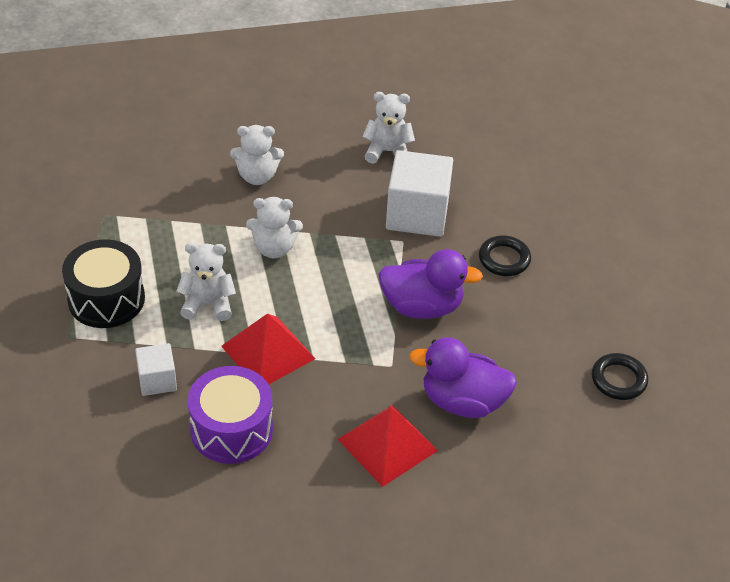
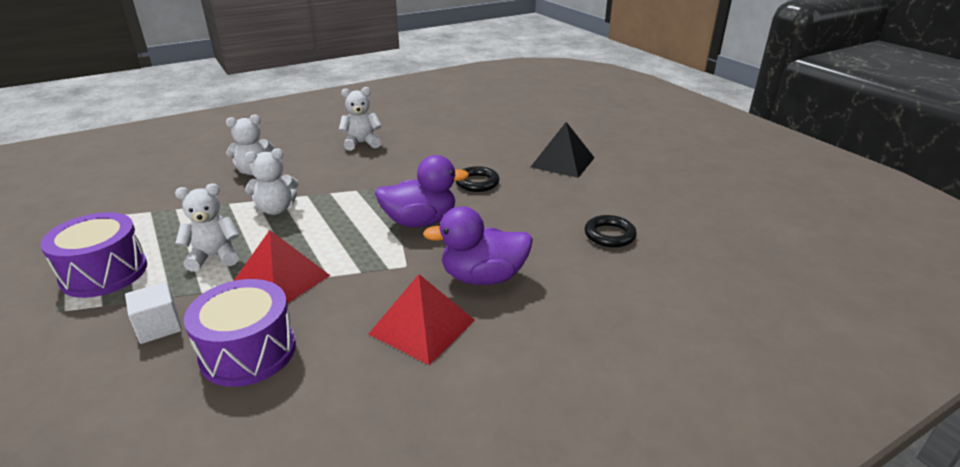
camera: 15 degrees left, 15 degrees down
black drum [62,239,145,328] -> purple drum [40,212,147,298]
white cube [386,150,453,237] -> none
none -> black pyramid [531,122,595,178]

